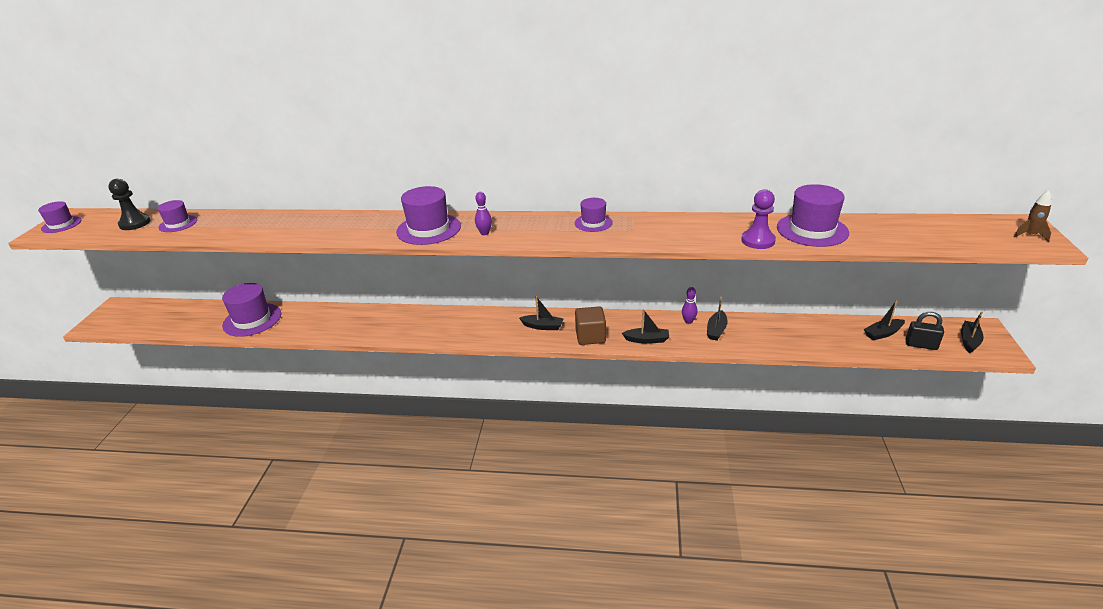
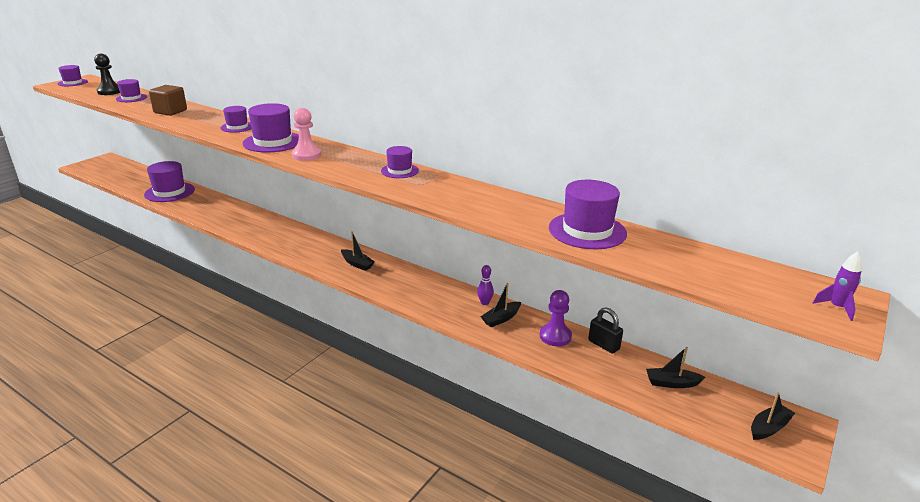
camera: 25 degrees right, 5 degrees down
purple bowling pin [475,192,492,235] -> pink pawn [292,108,321,161]
brown cube [575,306,606,345] -> brown cube moved to [149,85,187,116]
black boat [622,309,669,344] -> none
purple pawn [741,189,776,249] -> purple pawn moved to [540,290,572,346]
black padlock [906,312,944,350] -> black padlock moved to [588,307,623,354]
brown rocket [1014,190,1052,242] -> purple rocket [813,251,862,321]
none -> purple hat [220,106,252,133]

